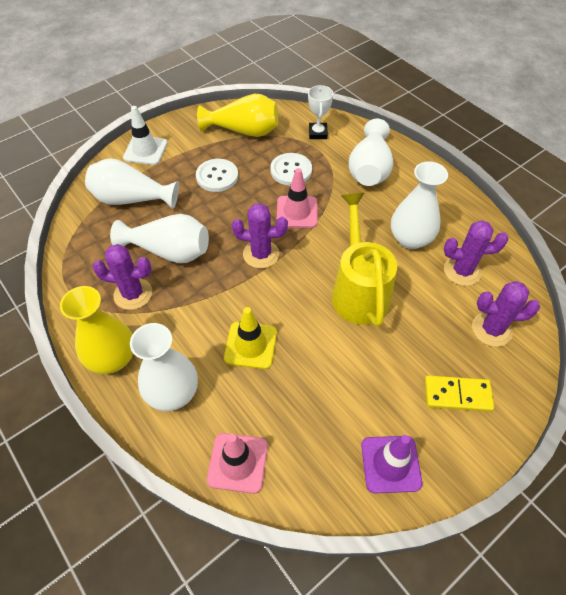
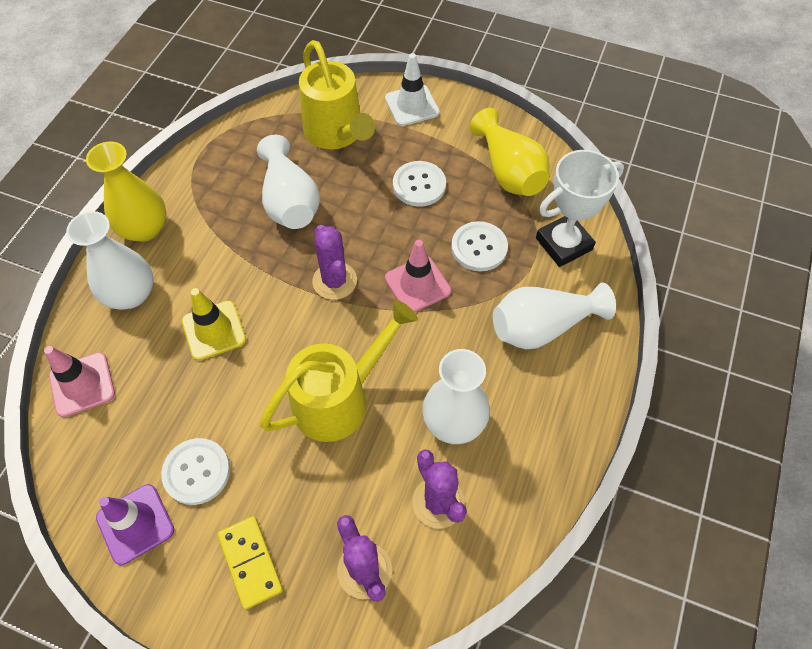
camera: 60 degrees right, 5 degrees up
white vase [85,158,179,209] -> yellow watering can [299,40,375,149]
purple cactus [93,244,152,310] -> none
white trophy [308,85,333,139] -> white trophy [536,150,624,267], size x1.63
none -> white button [161,438,230,505]

